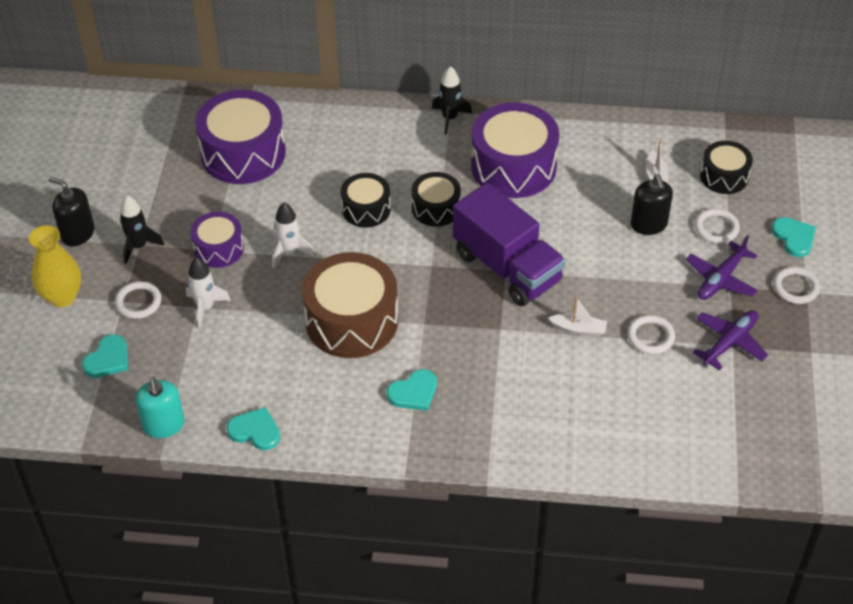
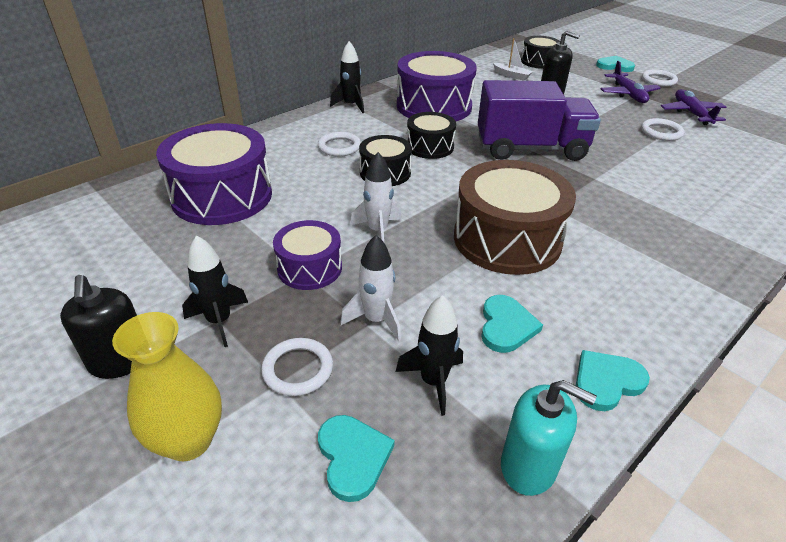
camera: 50 degrees left, 10 degrees down
black soap dispenser [49,177,94,246] -> black soap dispenser turned 90 degrees counterclockwise [60,275,137,379]
turquoise heart [387,369,437,411] -> turquoise heart moved to [481,295,543,353]
white boat [548,297,607,336] -> none
white ring [695,208,740,243] -> white ring moved to [318,132,361,156]
none -> black rocket [396,295,463,416]

